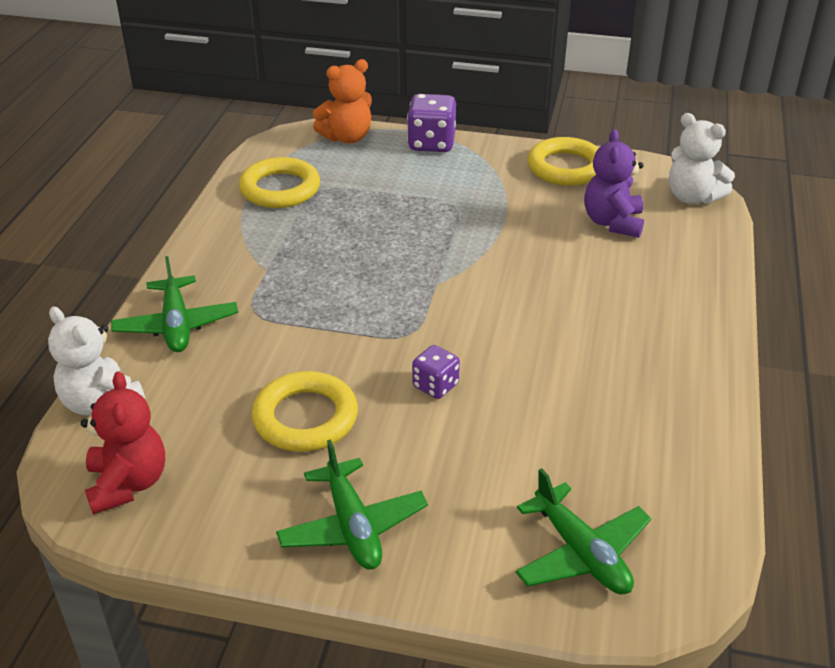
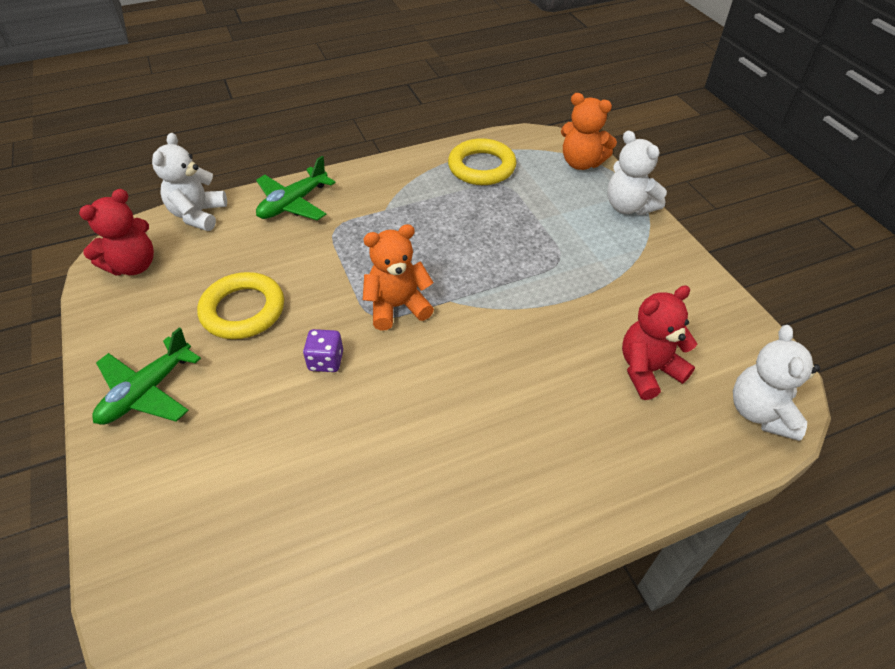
camera: 55 degrees right, 10 degrees up
purple dice [407,94,456,152] -> white teddy bear [607,130,667,215]
green plane [515,468,651,595] -> none
yellow ring [527,137,599,186] -> none
purple teddy bear [584,129,644,238] -> red teddy bear [622,285,697,400]
none -> orange teddy bear [363,224,434,330]

